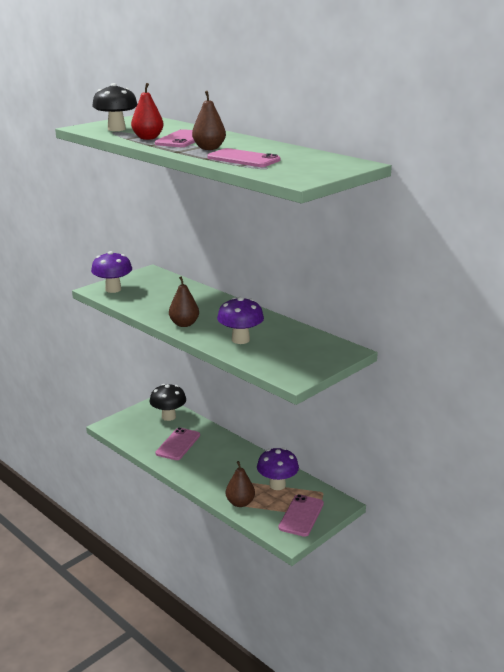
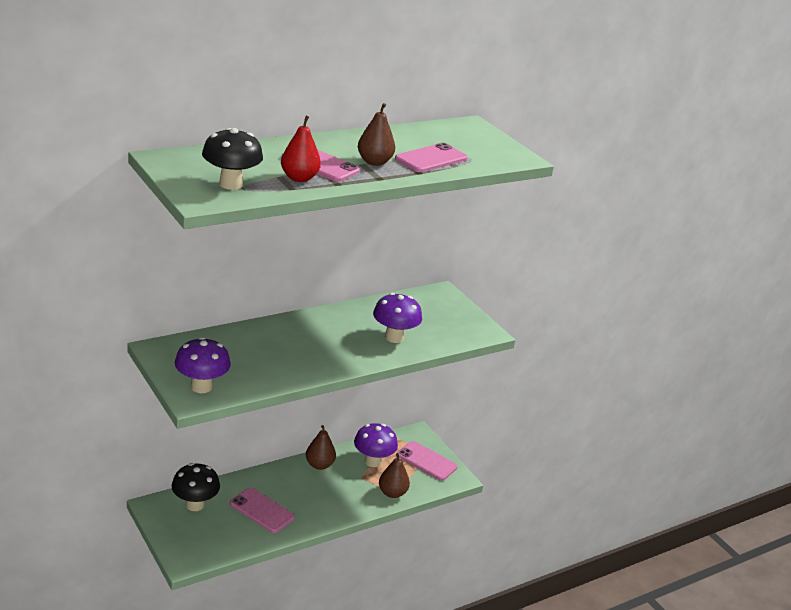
camera: 80 degrees left, 5 degrees up
brown pear [169,276,199,327] -> brown pear moved to [306,425,336,470]

